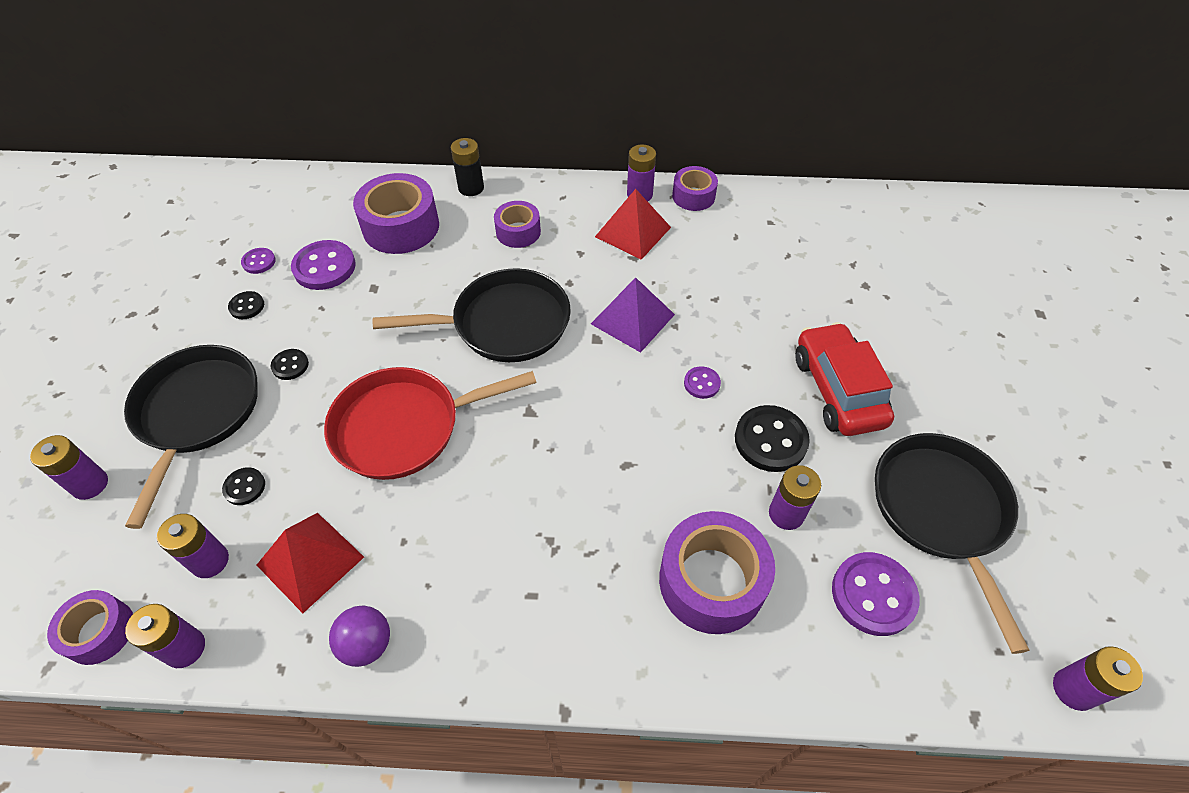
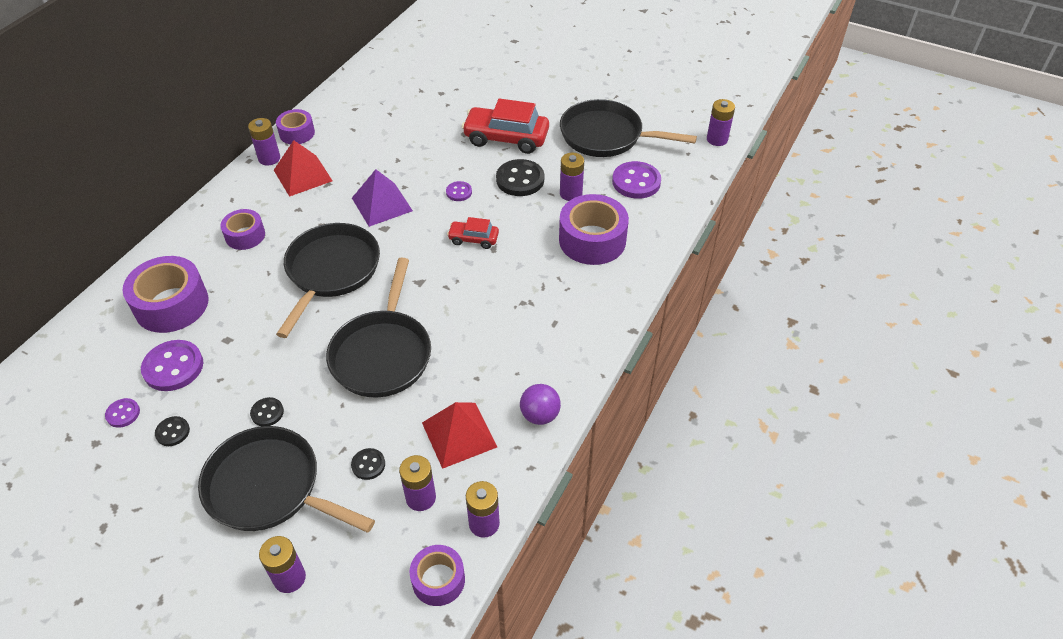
camera: 65 degrees left, 5 degrees down
red pan [324,367,537,480] -> black pan [326,258,431,397]
black battery [451,138,484,196] -> none
none -> red car [447,217,499,249]

